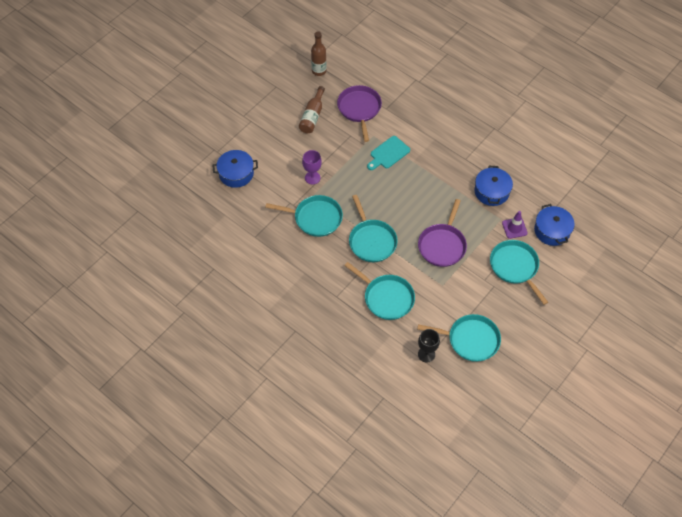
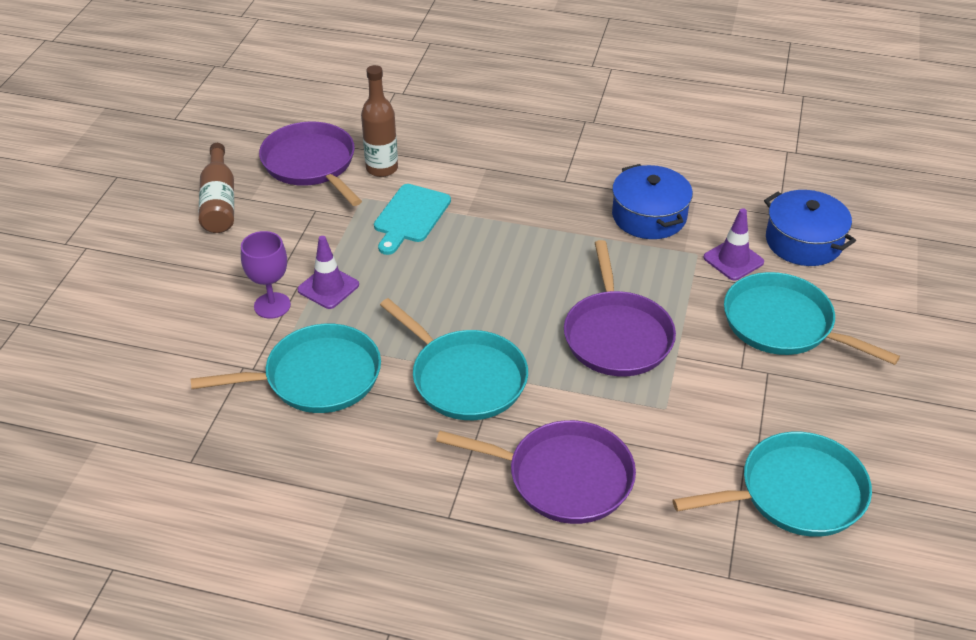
camera: 25 degrees left, 15 degrees down
blue pot [213,150,258,188] -> none
brown bottle [311,31,326,76] -> brown bottle moved to [361,65,398,177]
turquoise pan [344,262,415,320] -> purple pan [436,420,636,524]
black goblet [418,329,440,363] -> none
none -> purple traffic cone [297,236,359,309]

